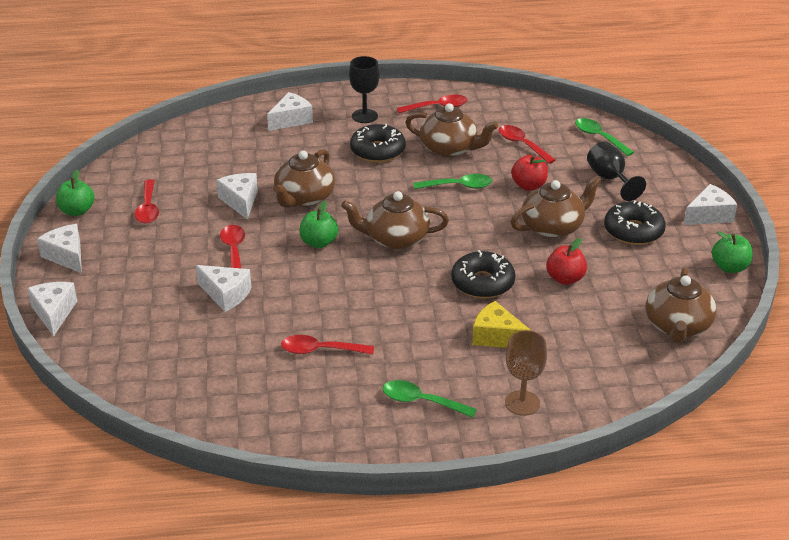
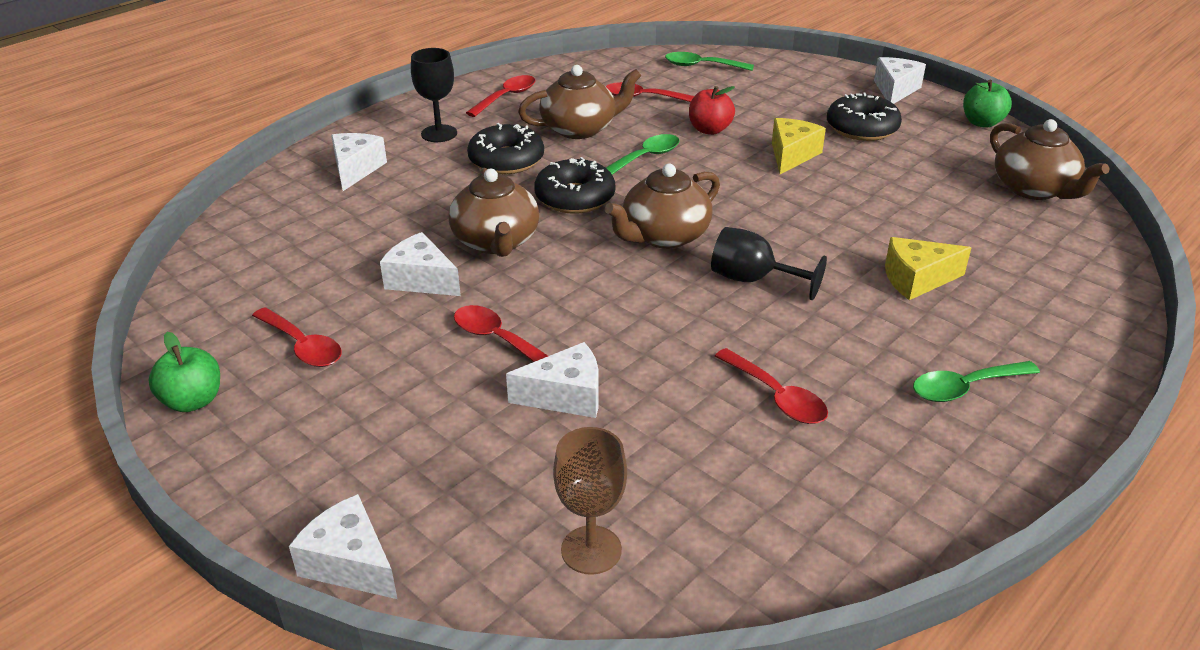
camera: 40 degrees left, 0 degrees up
white cheese [37,224,82,273] -> none
red spoon [281,335,374,355] -> red spoon turned 90 degrees counterclockwise [715,348,828,424]
green apple [299,201,338,248] -> none
black donut [451,250,515,298] -> black donut moved to [534,157,615,214]
brown goblet [505,330,547,416] -> brown goblet moved to [553,427,627,575]
brown teapot [511,176,602,238] -> yellow cheese [772,118,826,174]
red apple [546,238,587,285] -> none
black goblet [587,141,646,201] -> black goblet moved to [711,227,827,300]

